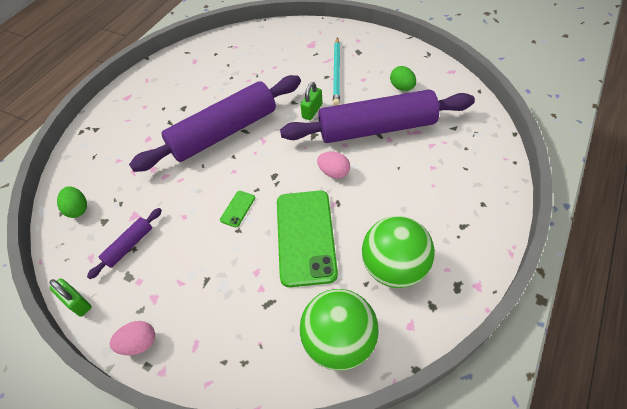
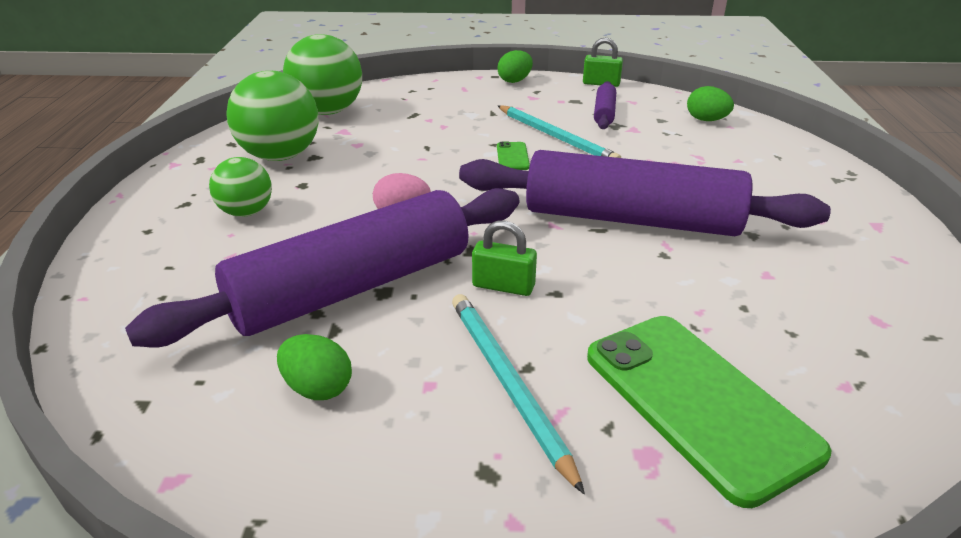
camera: 150 degrees right, 20 degrees down
pink egg [110,321,155,355] -> green egg [498,50,533,83]
purple rolling pin [129,75,301,172] -> purple rolling pin turned 75 degrees clockwise [459,150,831,236]
green phone [277,191,338,287] -> green phone moved to [587,316,832,508]
green padlock [300,82,323,120] -> green padlock turned 75 degrees counterclockwise [472,220,537,296]
none -> green ball [209,157,272,217]
none -> turquoise pencil [498,105,621,158]

